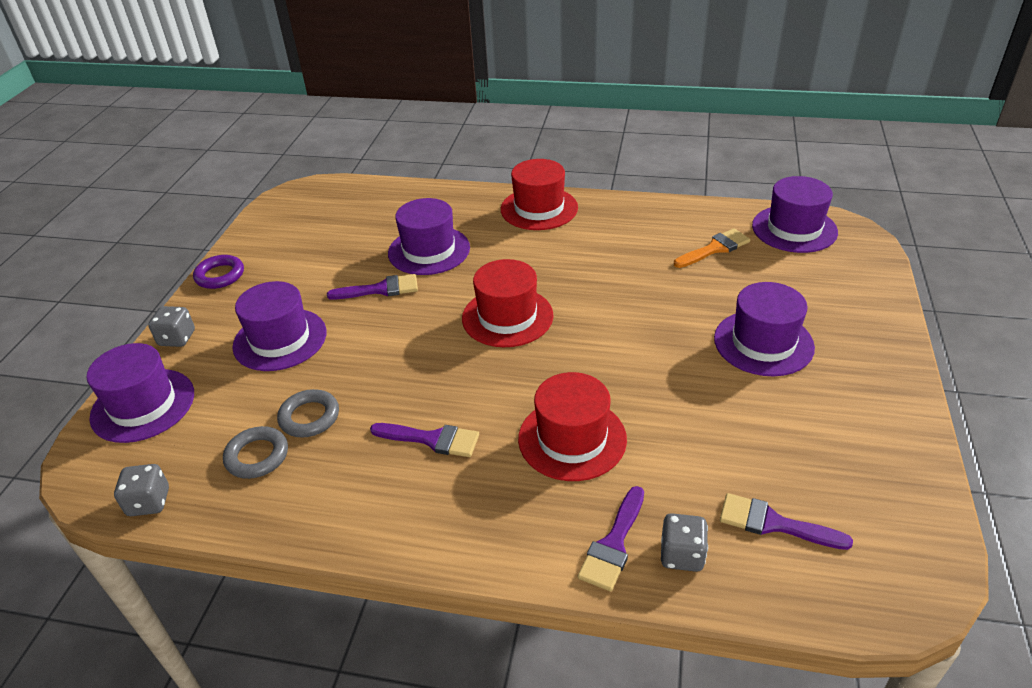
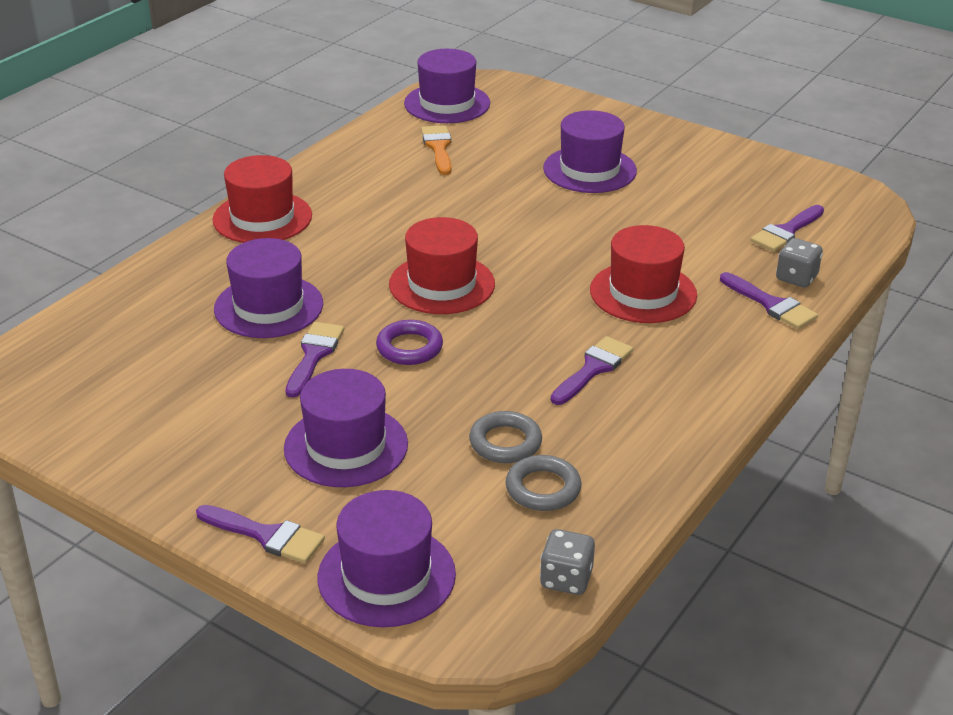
camera: 70 degrees left, 5 degrees down
grey dice [148,306,195,347] -> purple brush [196,505,325,564]
purple ring [193,255,244,289] -> purple ring moved to [376,320,443,365]

